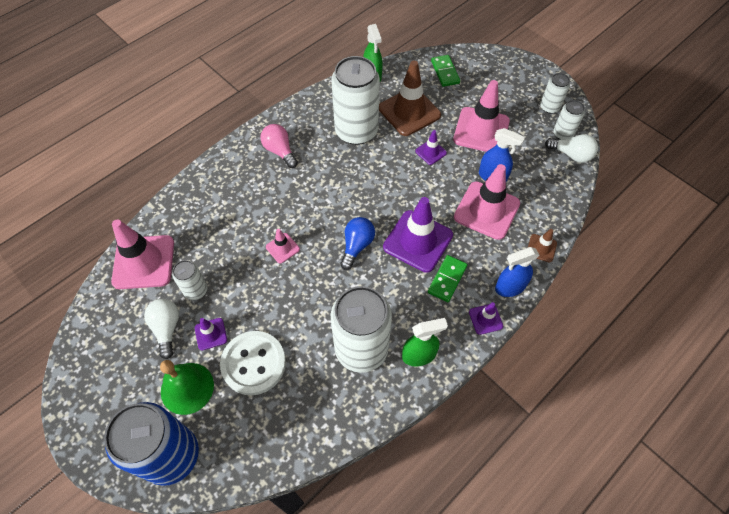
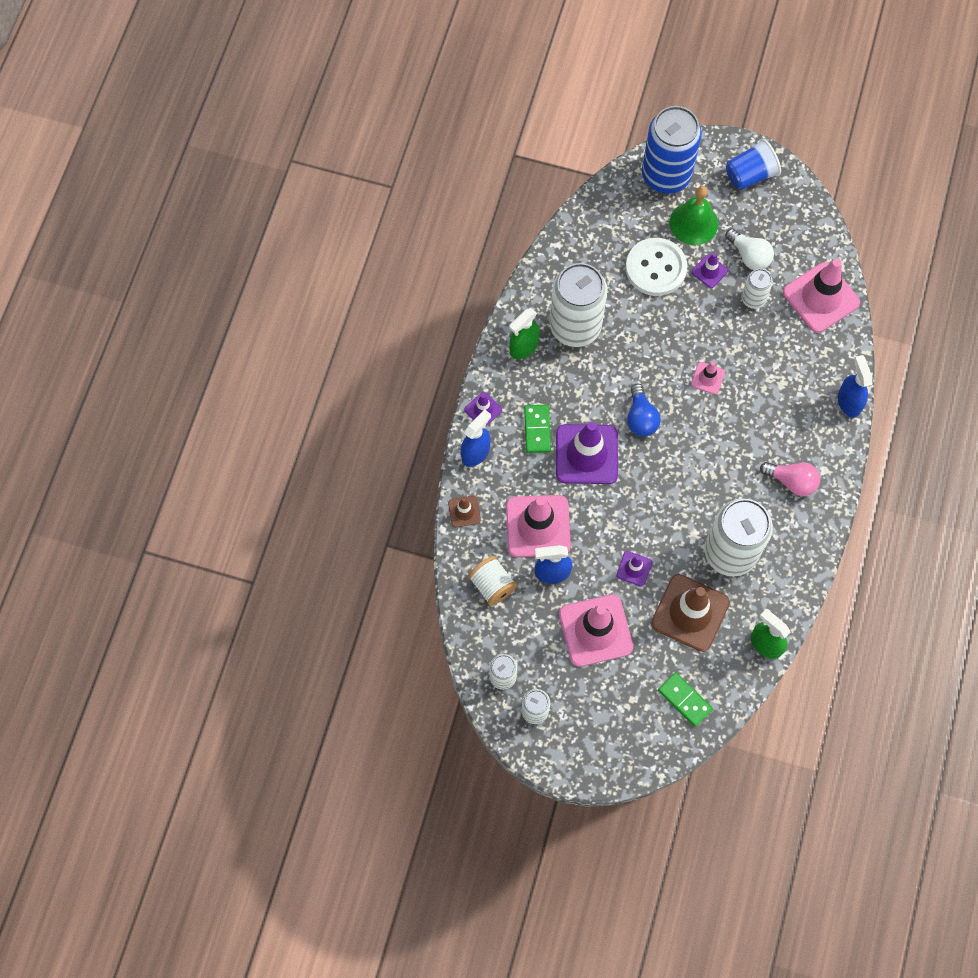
camera: 150 degrees right, 10 degrees up
white light bulb [545,134,598,163] -> none
none -> white spool [468,556,517,606]
none -> blue cup [726,139,781,190]
none -> blue spray bottle [838,355,872,418]

